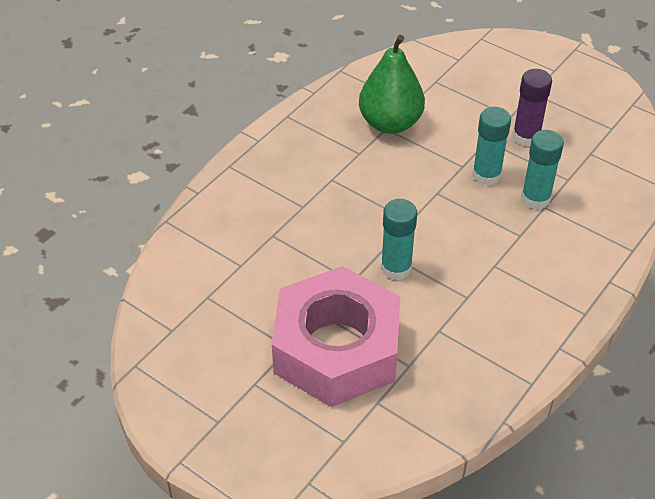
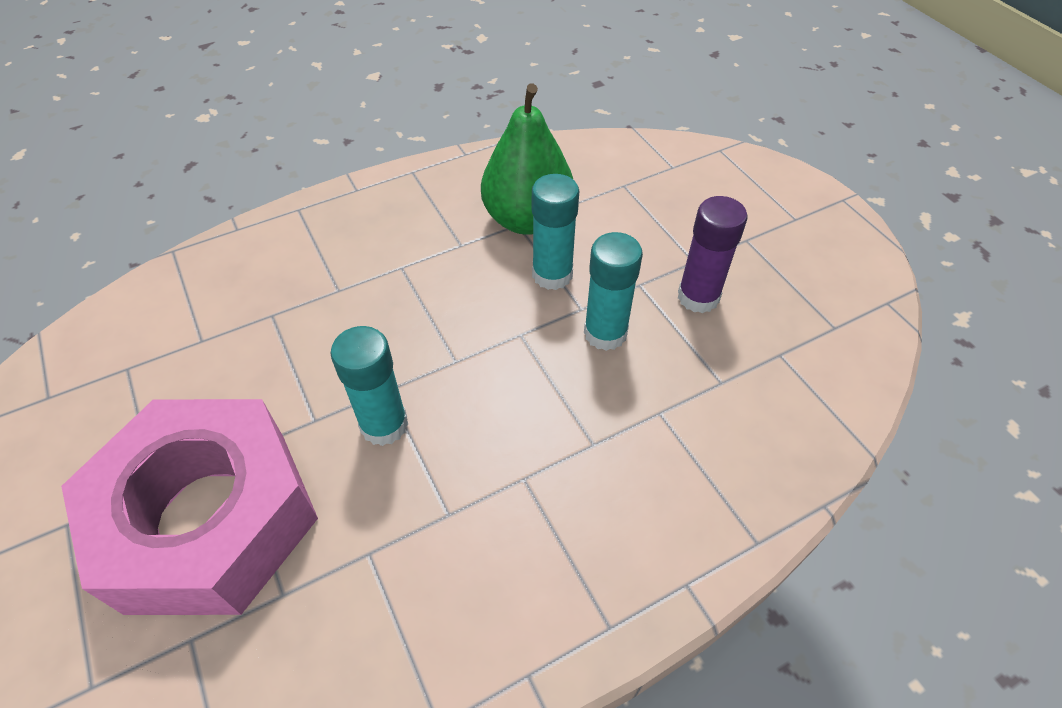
camera: 25 degrees right, 5 degrees up
turquoise glue stick [521,130,564,209] -> turquoise glue stick moved to [532,174,579,290]

